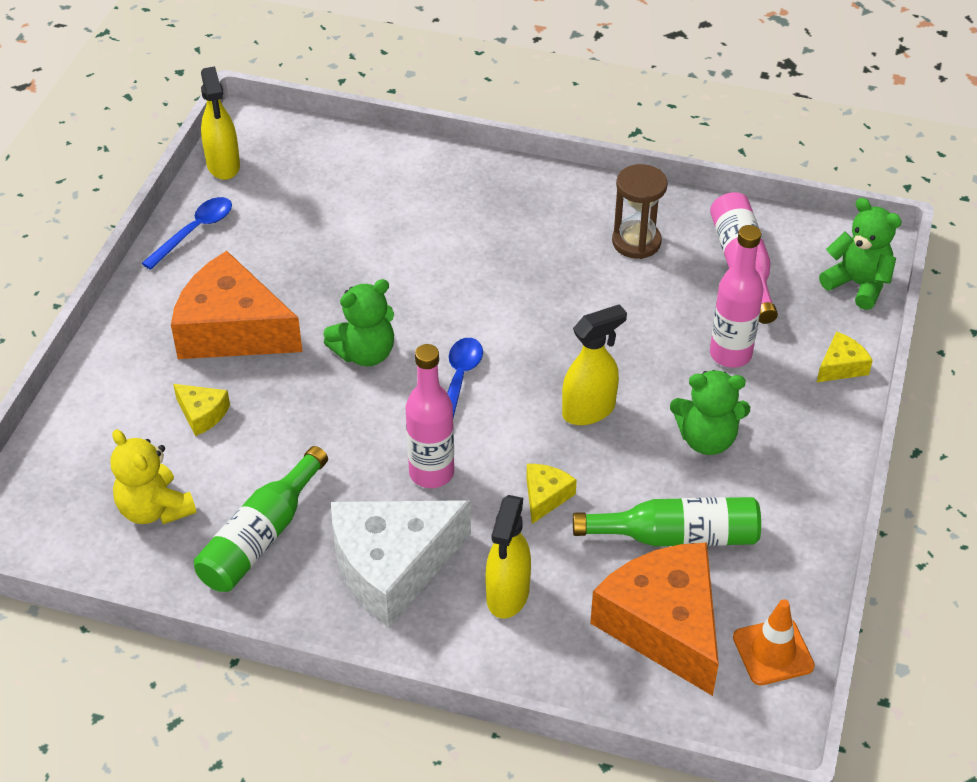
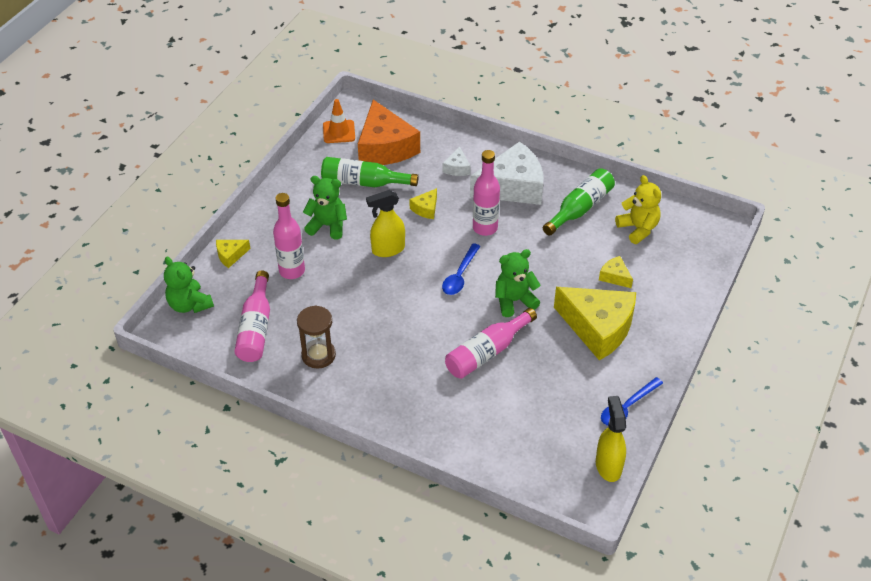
camera: 170 degrees left, 0 degrees up
orange cheese [171,251,303,359] -> yellow cheese [554,287,636,361]
yellow spray bottle [485,495,531,619] -> white cheese [442,146,471,176]
none -> pink bottle [445,308,537,379]

